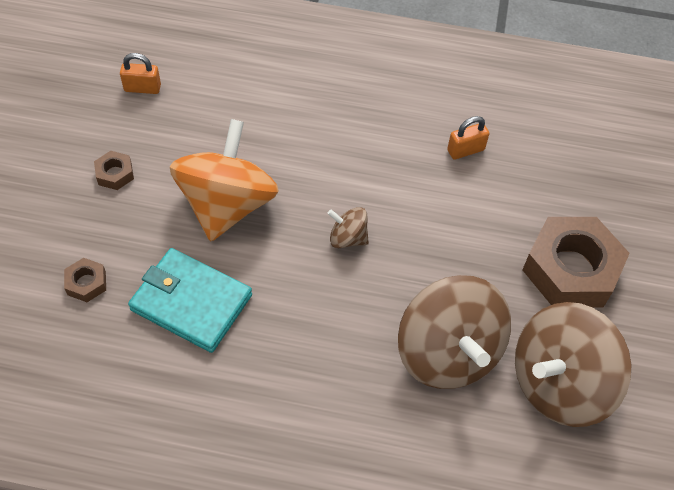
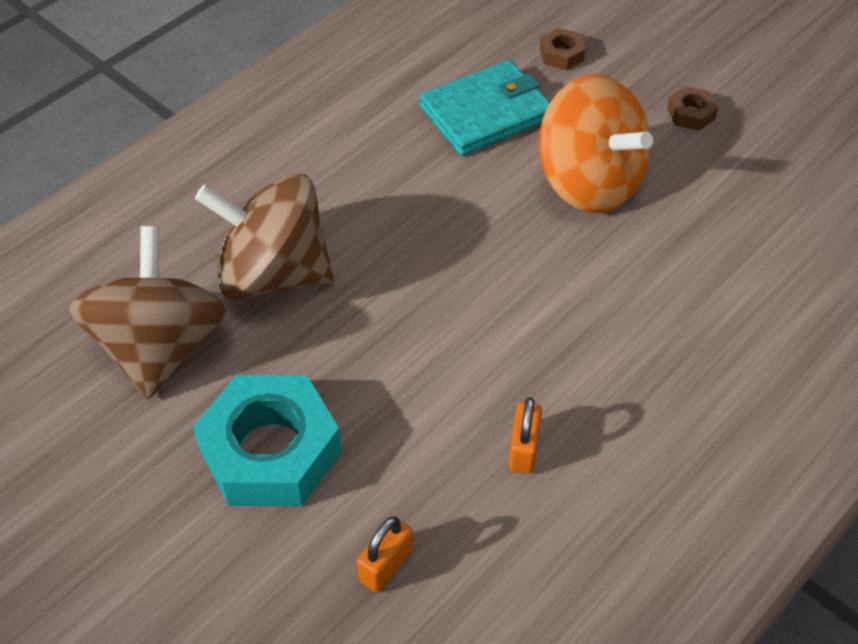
camera: 125 degrees right, 5 degrees down
orange padlock [120,53,161,94] -> orange padlock moved to [357,517,413,593]
brown spinning top [328,207,369,248] -> none
brown nut [523,217,630,308] -> turquoise nut [193,375,342,506]

